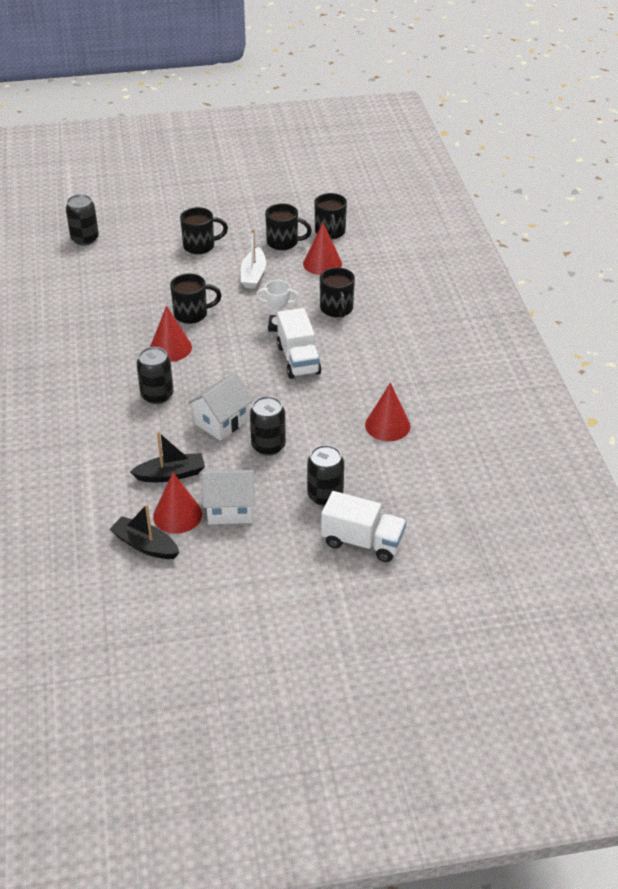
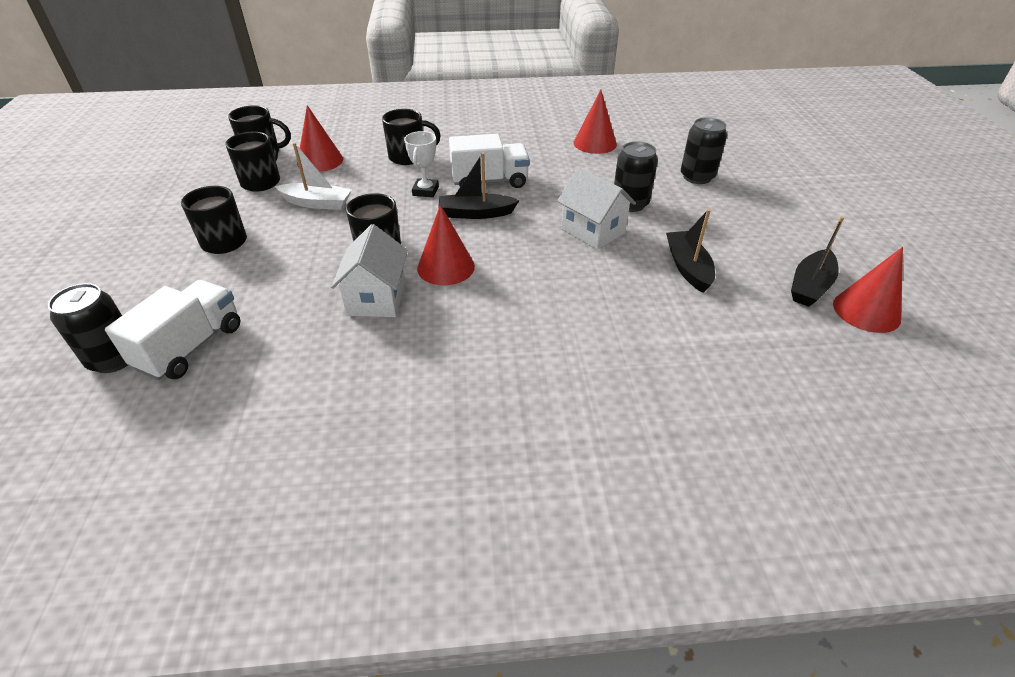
camera: 85 degrees left, 0 degrees up
black can [136,347,174,404] -> none
red cone [153,472,202,534] -> red cone moved to [833,247,903,333]
white house [202,470,255,524] -> white house moved to [331,224,408,317]
white truck [321,491,406,562] -> white truck moved to [105,280,240,380]
none -> black boat [438,153,520,219]

